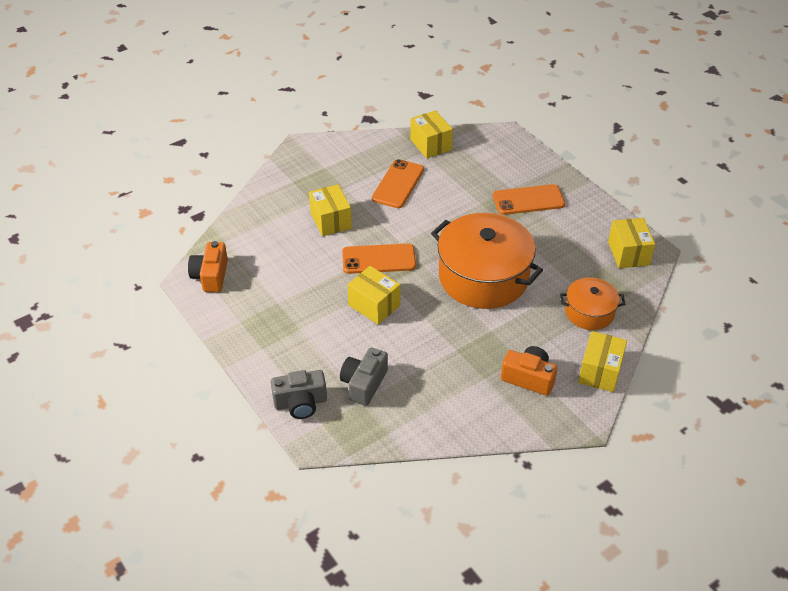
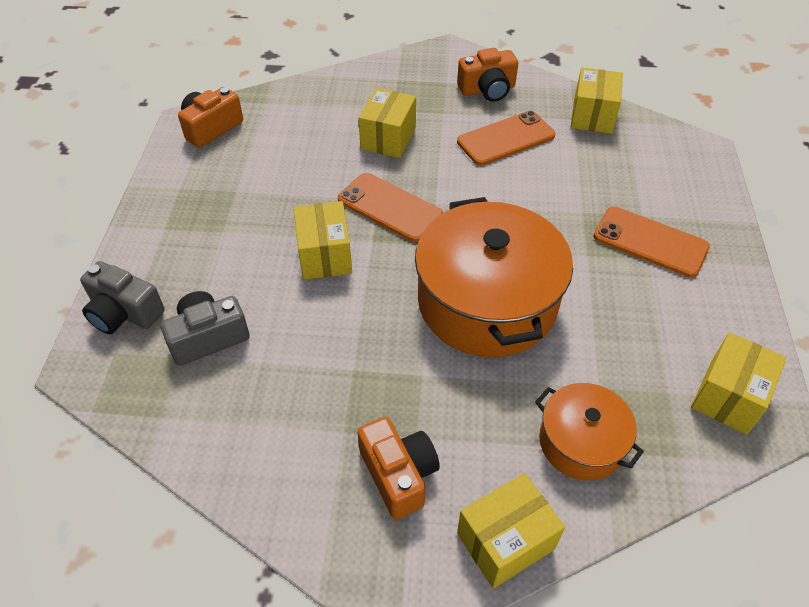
camera: 40 degrees right, 5 degrees up
none -> orange camera [457,48,518,102]

